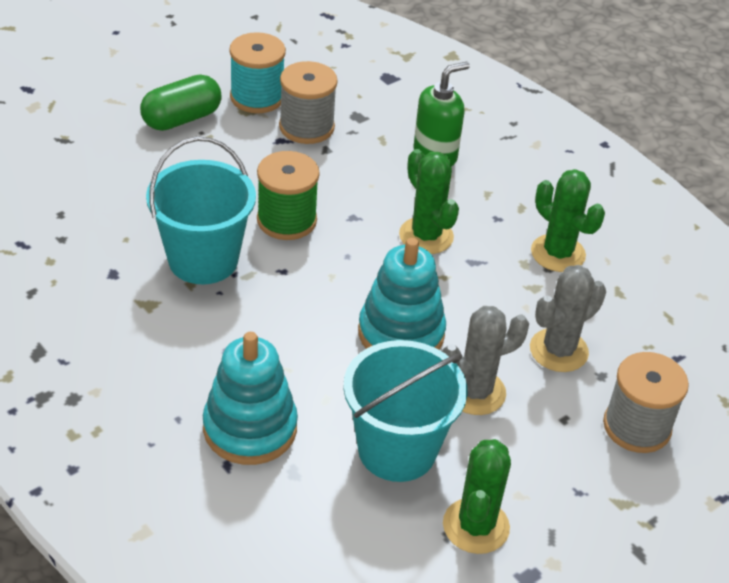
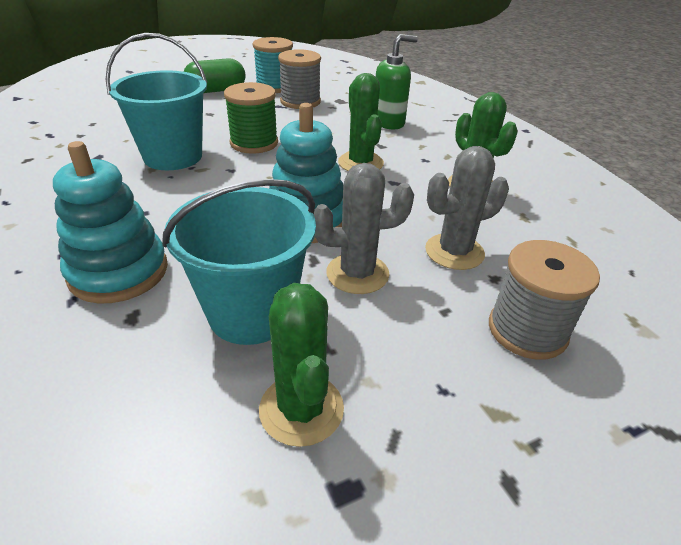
camera: 15 degrees right, 5 degrees down
green cactus [443,439,511,554] -> green cactus turned 45 degrees counterclockwise [259,283,344,447]

